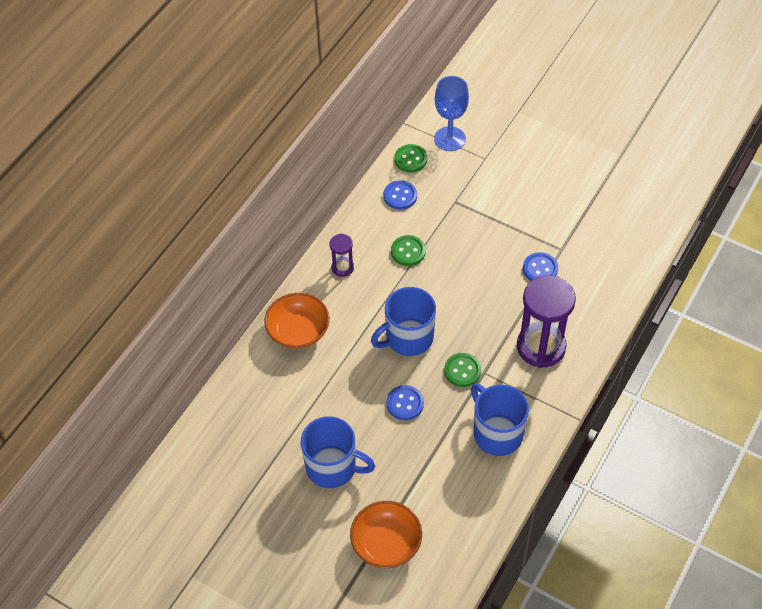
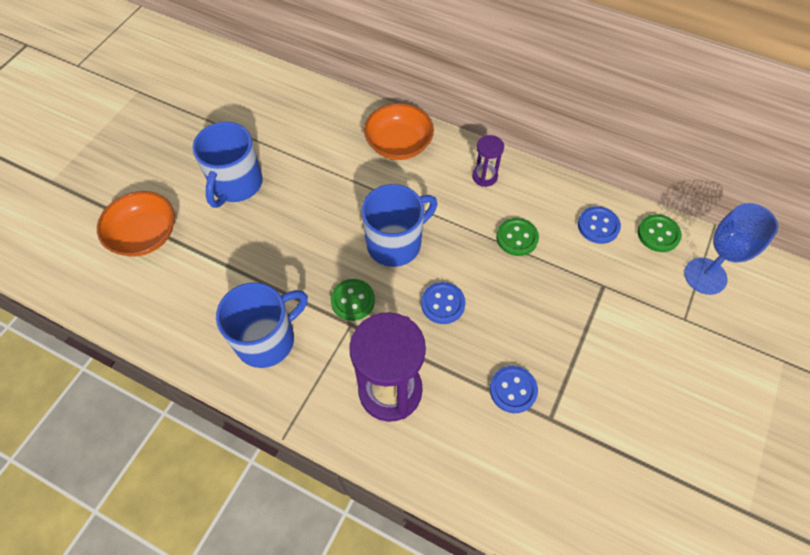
camera: 85 degrees right, 5 degrees up
blue mug [371,287,436,356] -> blue mug turned 90 degrees clockwise [361,184,437,267]
blue button [386,385,424,420] -> blue button moved to [421,282,465,324]

